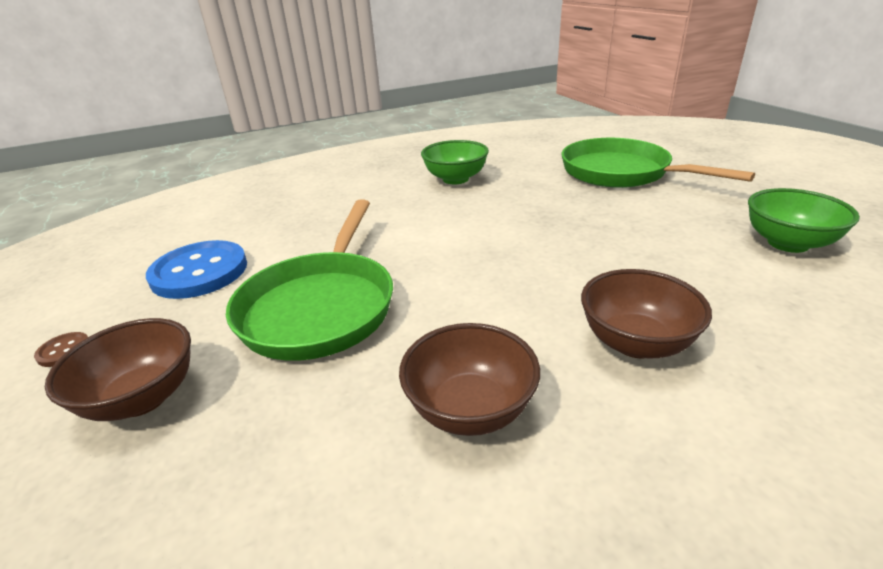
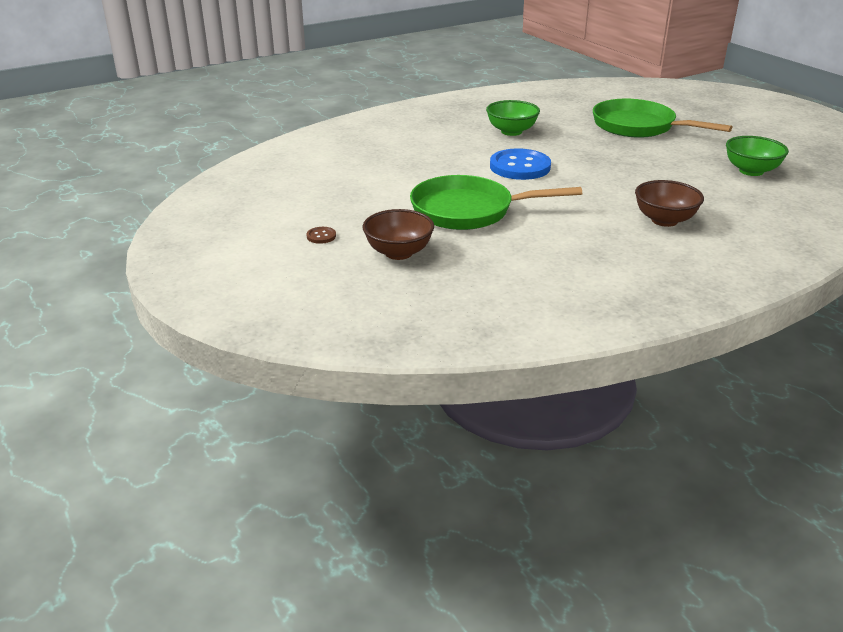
camera: 10 degrees left, 0 degrees up
blue button [146,240,247,299] -> blue button moved to [490,148,551,180]
green pan [226,199,393,361] -> green pan turned 90 degrees clockwise [410,175,582,230]
brown bowl [399,323,540,436] -> none

